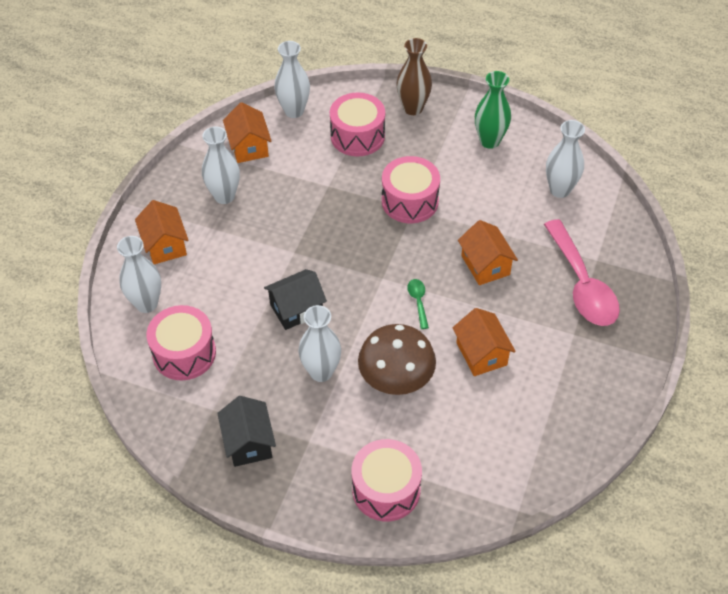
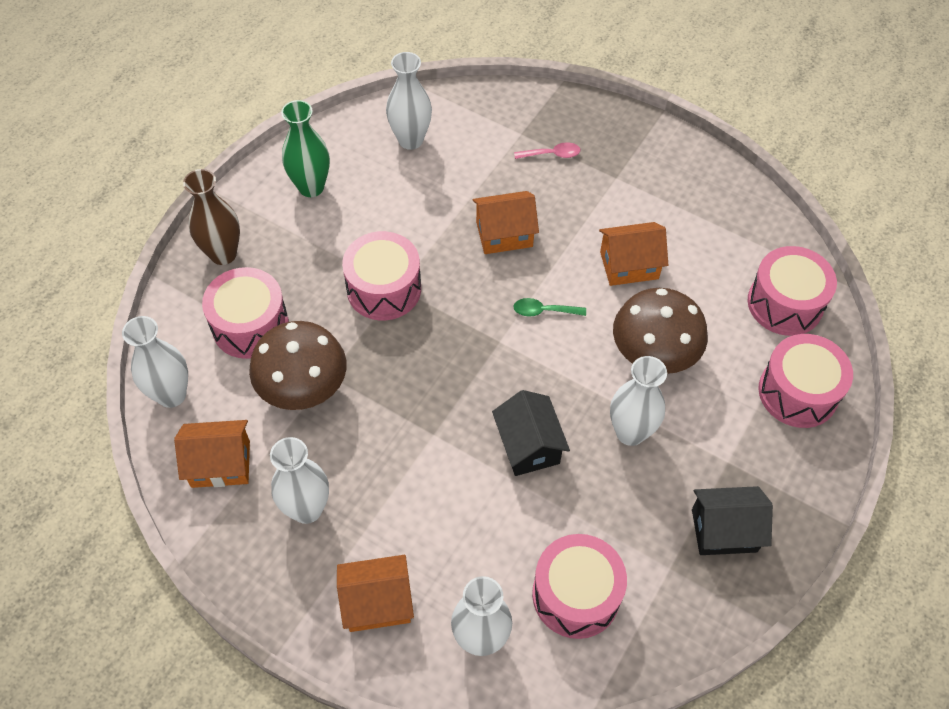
camera: 80 degrees left, 5 degrees up
pink spoon [544,219,620,326] -> pink spoon [514,142,580,159], size x0.41
none -> brown mushroom [249,321,347,410]
none -> pink drum [748,246,837,336]

